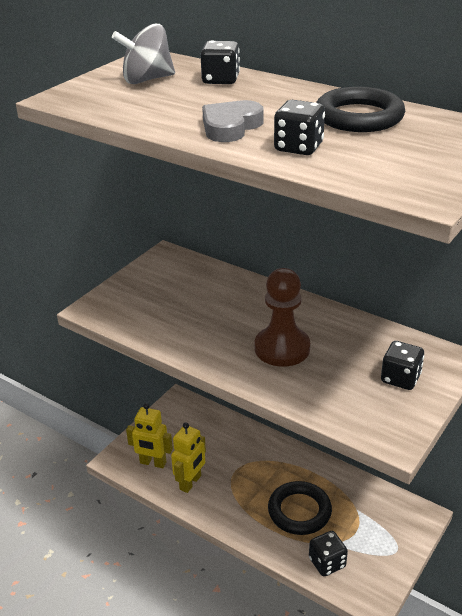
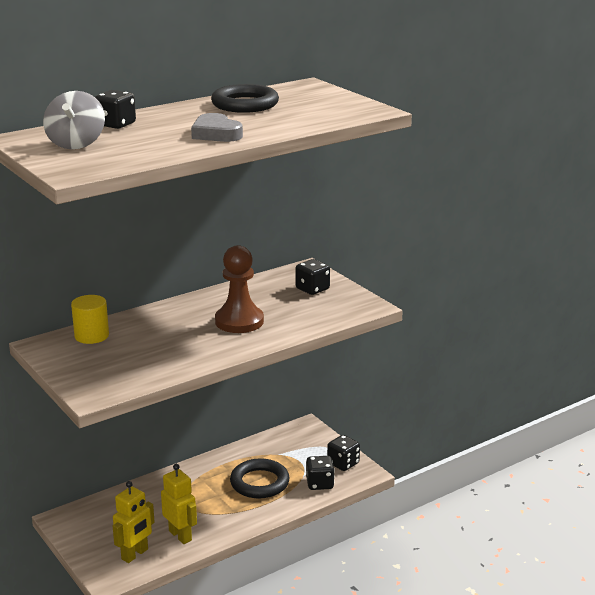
camera: 70 degrees left, 10 degrees down
black dice [274,100,325,155] -> black dice moved to [327,435,360,471]
none -> yellow cylinder [71,295,109,344]

